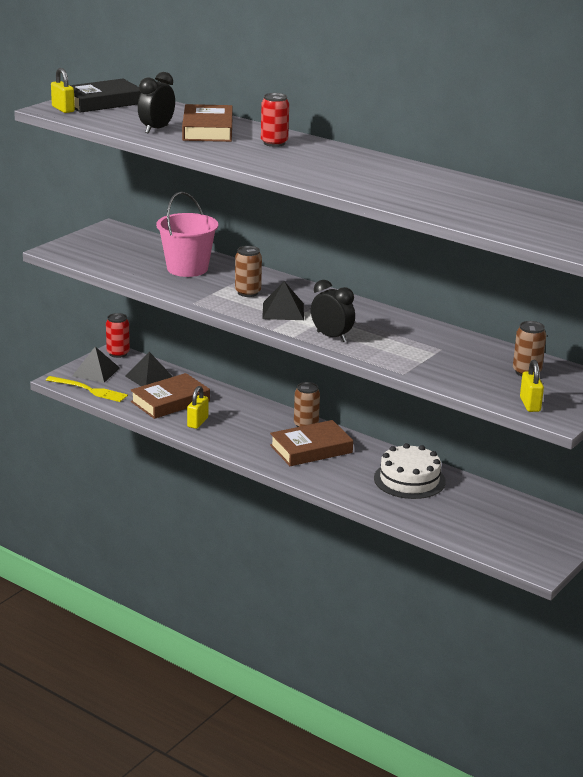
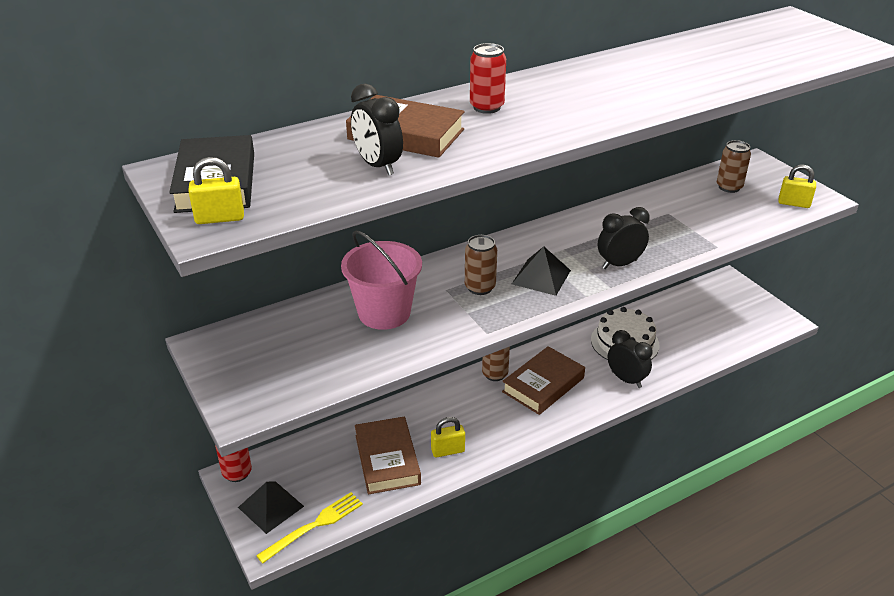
camera: 65 degrees left, 10 degrees up
black pyramid [125,352,173,386] -> none
yellow padlock [187,386,208,429] -> yellow padlock turned 60 degrees counterclockwise [431,417,465,458]
brown book [270,420,353,466] -> brown book turned 45 degrees clockwise [502,346,585,415]
none -> black clock [608,330,653,388]

